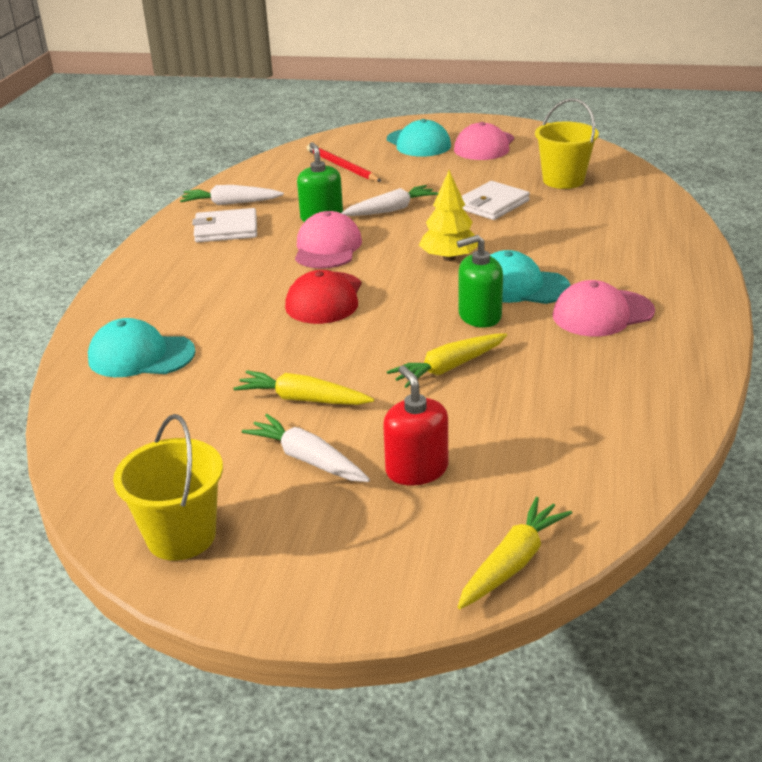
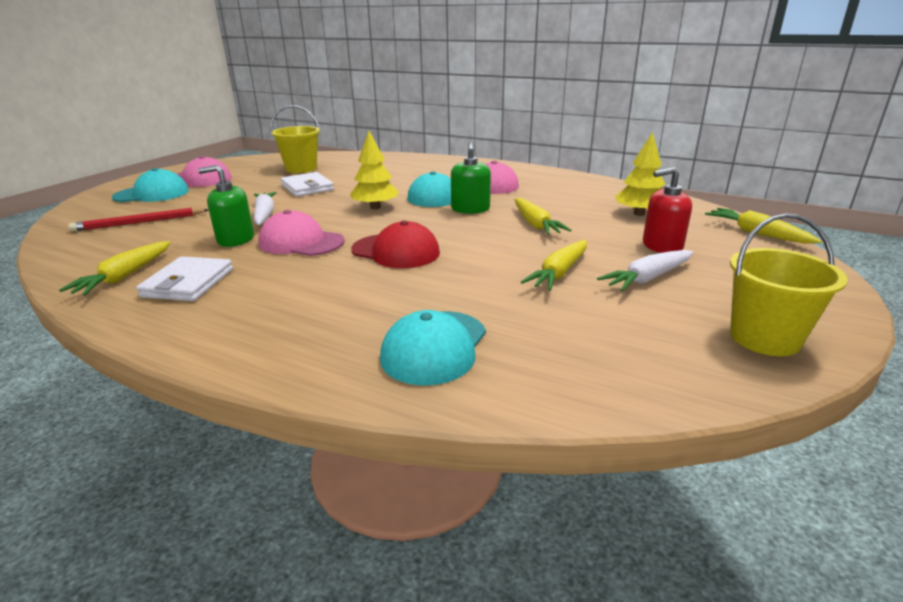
camera: 75 degrees left, 5 degrees down
white carrot [180,185,284,205] -> yellow carrot [59,241,171,296]
none -> yellow tree [615,132,666,216]

